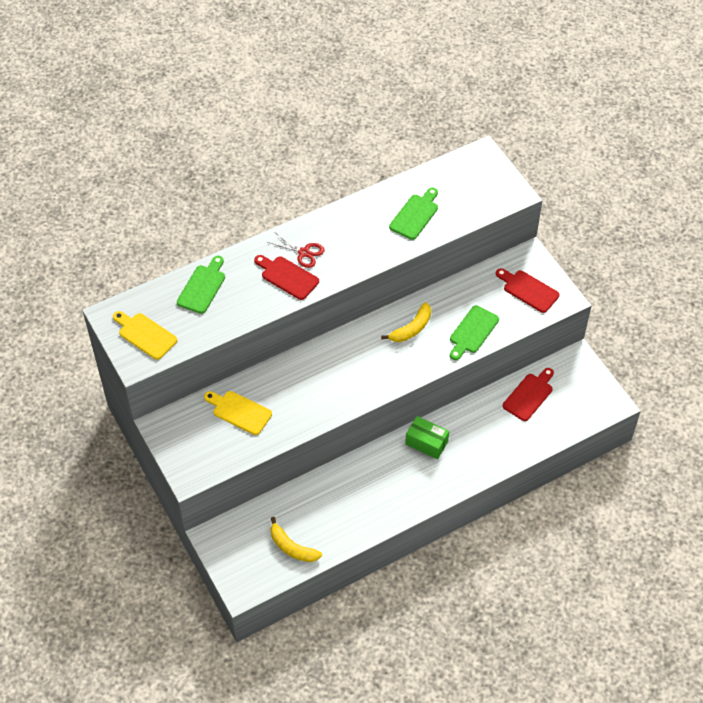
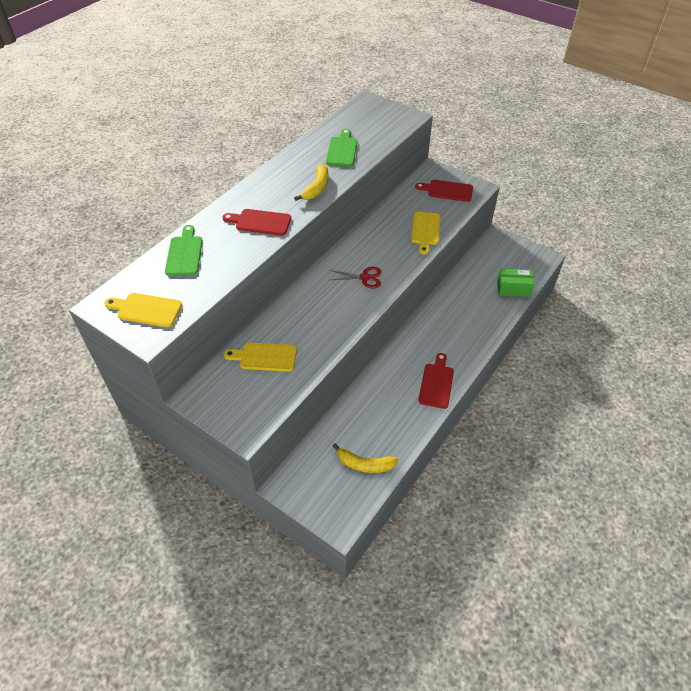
camera: 25 degrees left, 5 degrees down
red scissors [267,232,325,268] -> red scissors moved to [329,267,382,289]
yellow banana [381,302,431,342] -> yellow banana moved to [294,164,328,201]
green box [405,416,449,459] -> green box moved to [497,268,534,297]
green cutting board [450,305,499,360] -> yellow cutting board [411,212,441,255]
red cutting board [503,368,554,421] -> red cutting board moved to [418,353,454,409]

